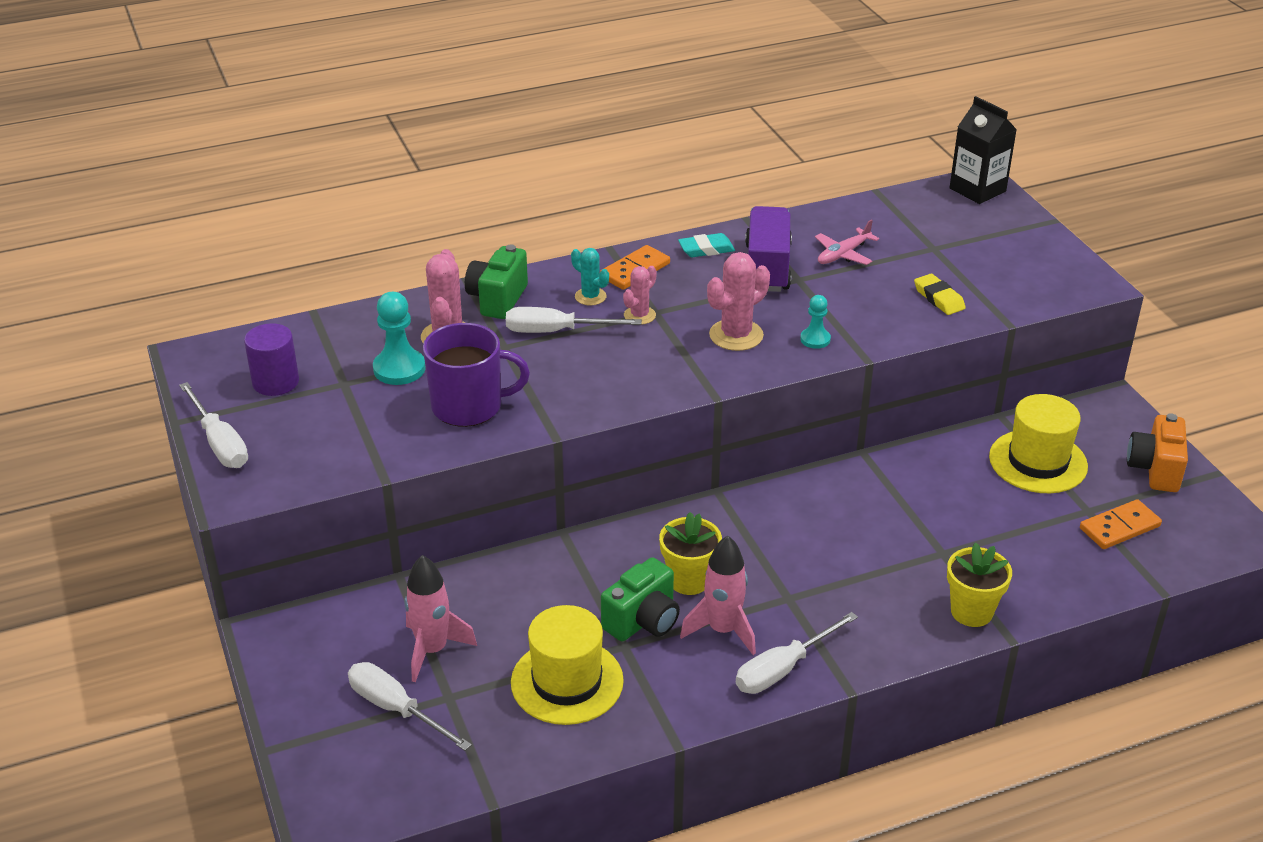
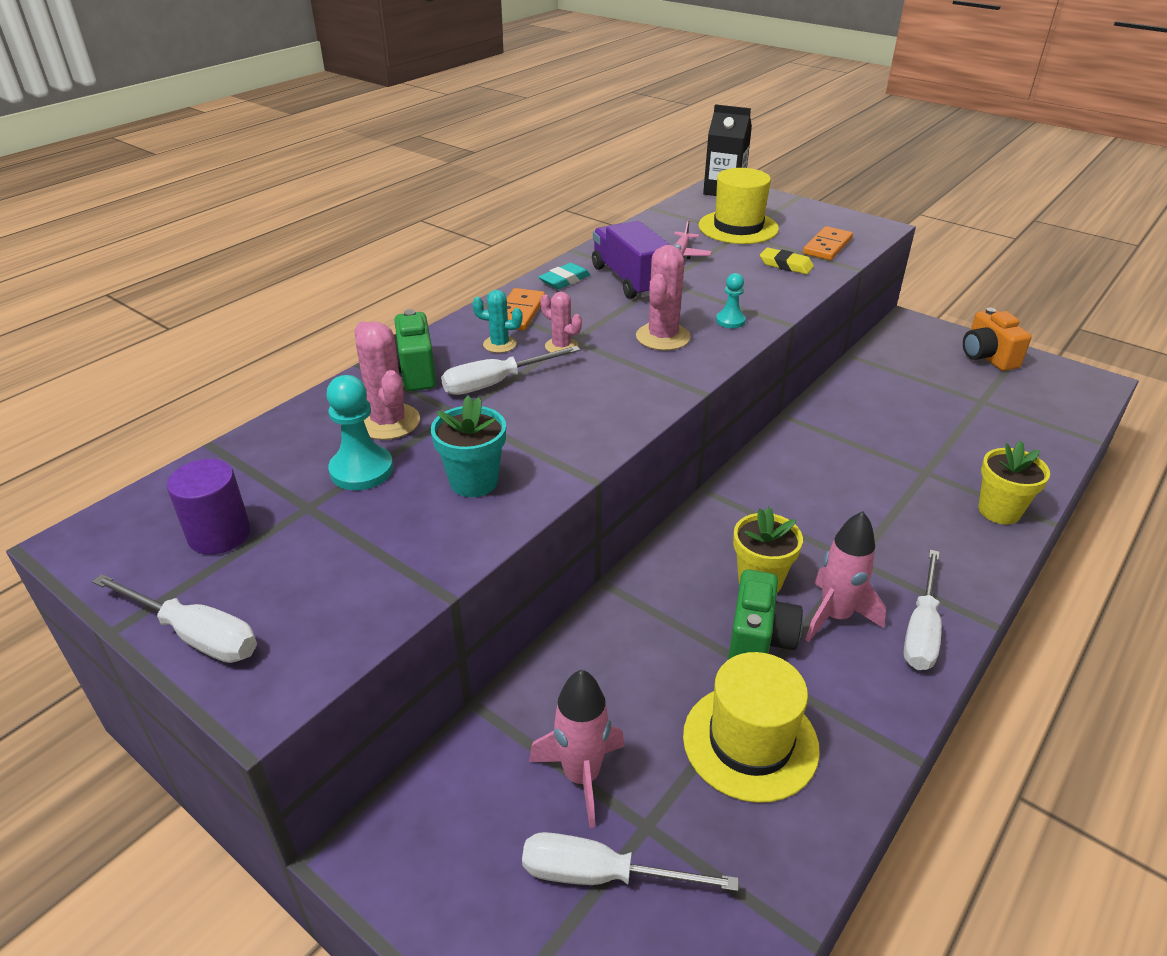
camera: 30 degrees left, 0 degrees up
purple mug [423,323,530,427] -> turquoise flower pot [431,395,506,497]
pink cactus [623,266,657,324] -> pink cactus turned 60 degrees counterclockwise [540,292,582,355]
yellow hat [989,394,1088,493] -> yellow hat moved to [699,168,779,244]
orange domino [1080,499,1162,549] -> orange domino moved to [803,226,853,260]

